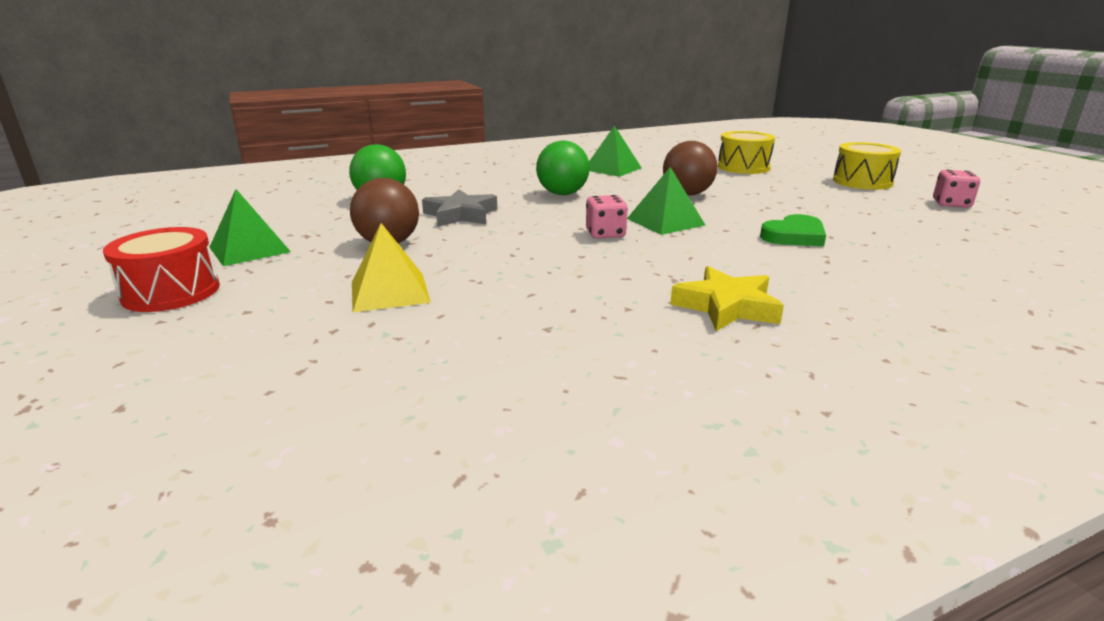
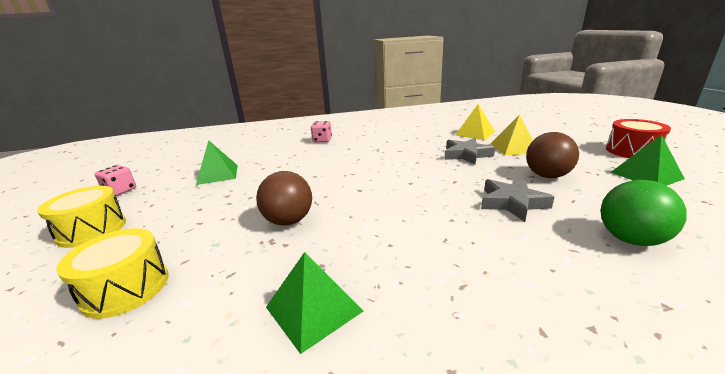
camera: 165 degrees left, 0 degrees up
green ball [536,140,590,195] -> none
pink dice [586,195,628,239] -> pink dice moved to [311,121,332,142]
green pyramid [627,167,705,235] -> green pyramid moved to [196,140,238,185]
yellow star [670,266,784,331] -> none
green heart [760,214,826,246] -> none
none -> grey star [444,138,495,165]
none -> yellow pyramid [455,104,495,140]

